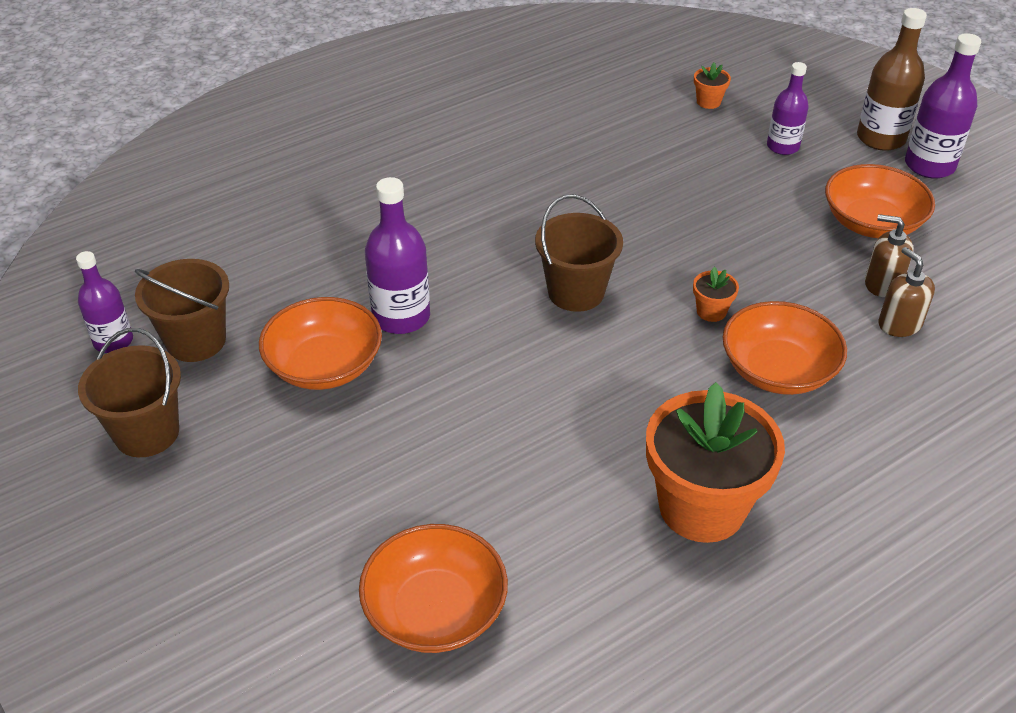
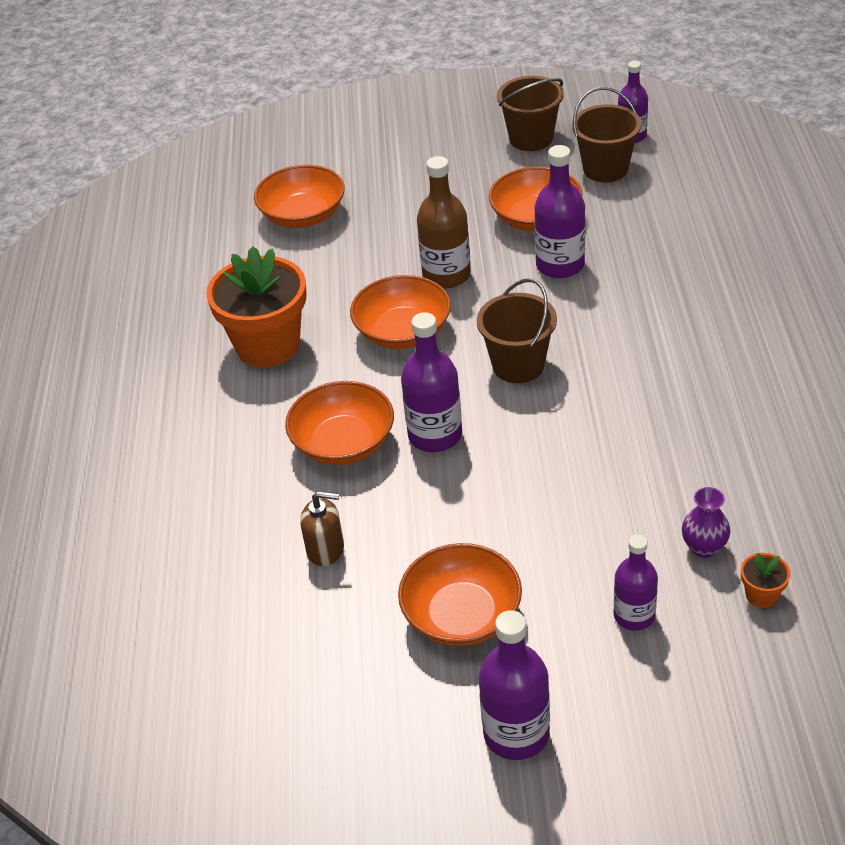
camera: 125 degrees right, 0 degrees up
orange flower pot [693,267,739,322] -> purple bottle [401,312,462,452]
brown bottle [857,8,927,151] -> brown bottle moved to [417,156,471,289]
brown soap dispenser [865,214,913,297] -> none
none -> orange bowl [350,275,451,349]
none -> purple vase [682,487,730,558]

